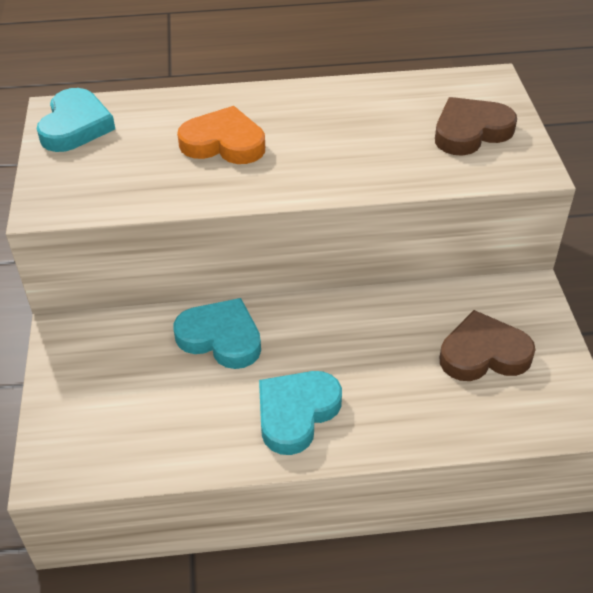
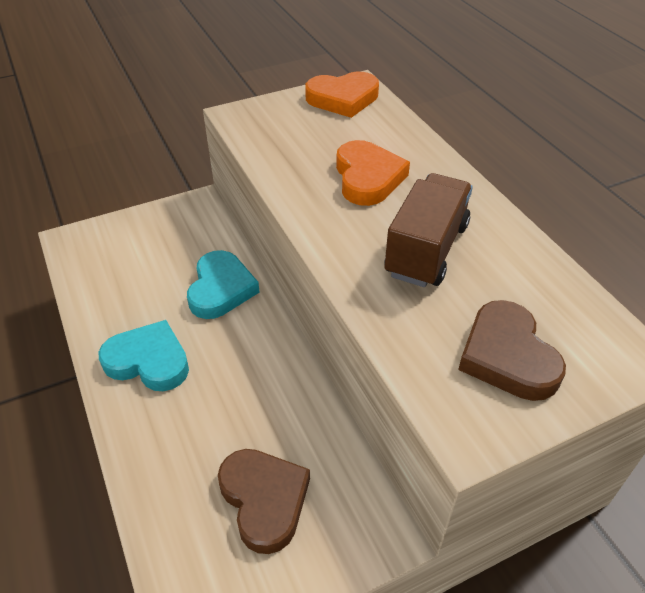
camera: 70 degrees right, 0 degrees up
turquoise heart [37,88,115,152] -> orange heart [305,72,379,118]
brown heart [435,97,517,156] -> brown heart turned 150 degrees counterclockwise [458,300,566,401]
none -> brown truck [384,173,473,287]

